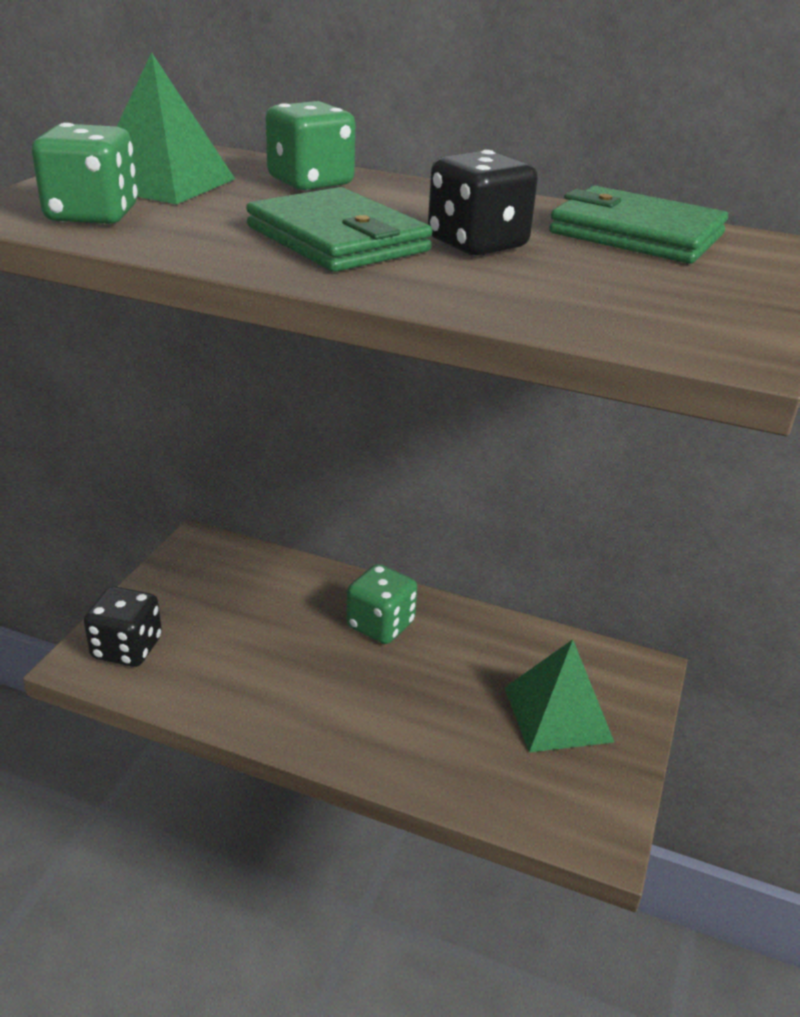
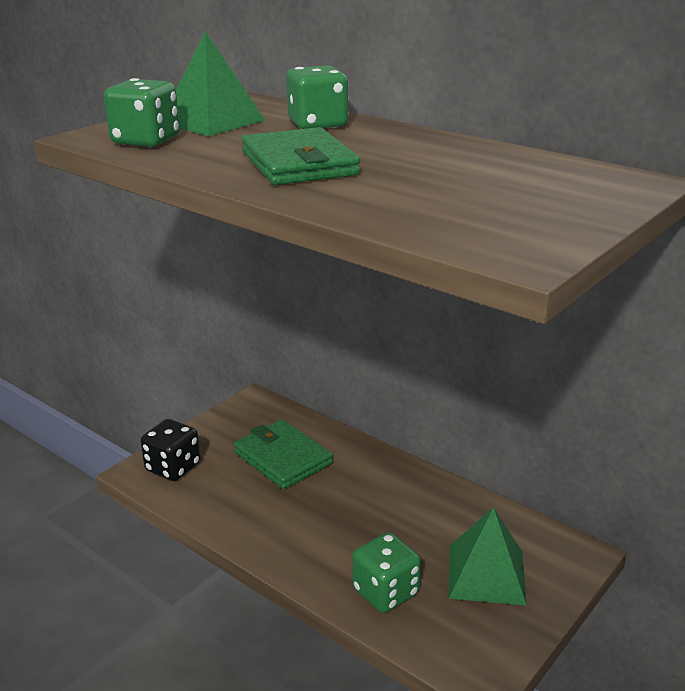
camera: 20 degrees right, 5 degrees down
green dice [346,564,417,644] -> green dice moved to [352,532,421,613]
black dice [428,150,538,255] -> none
green wallet [549,186,728,264] -> green wallet moved to [233,420,333,489]

